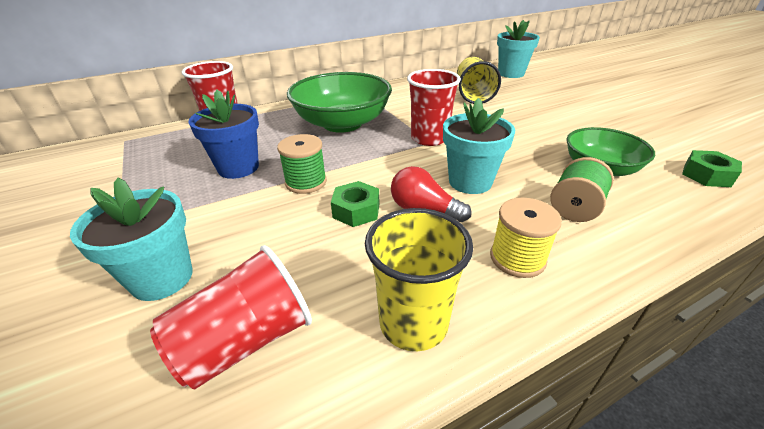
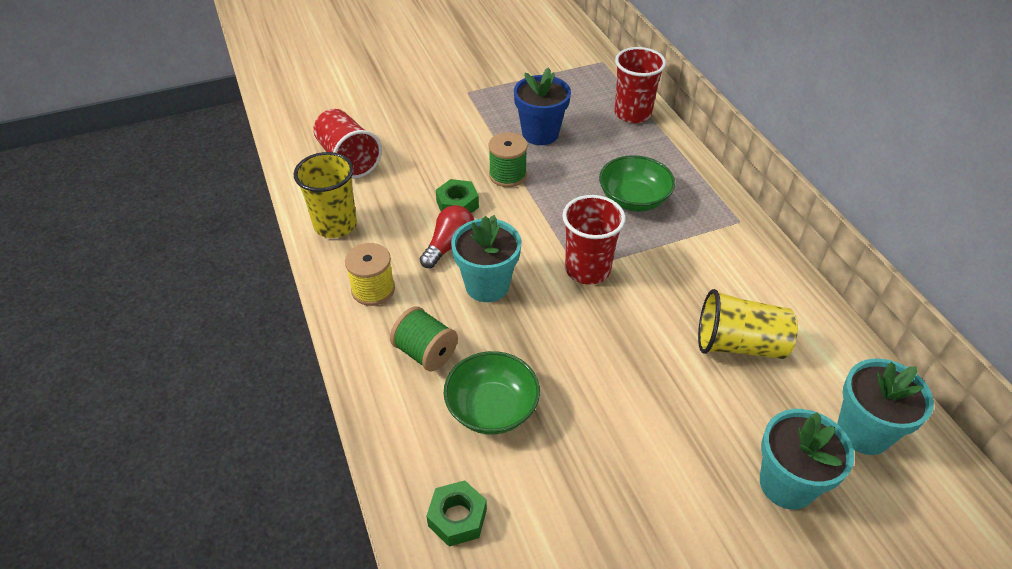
camera: 95 degrees right, 10 degrees up
turquoise flower pot [70,177,193,301] -> turquoise flower pot moved to [760,409,854,510]
green bowl [287,72,392,133] -> green bowl [599,155,675,212], size x0.62

